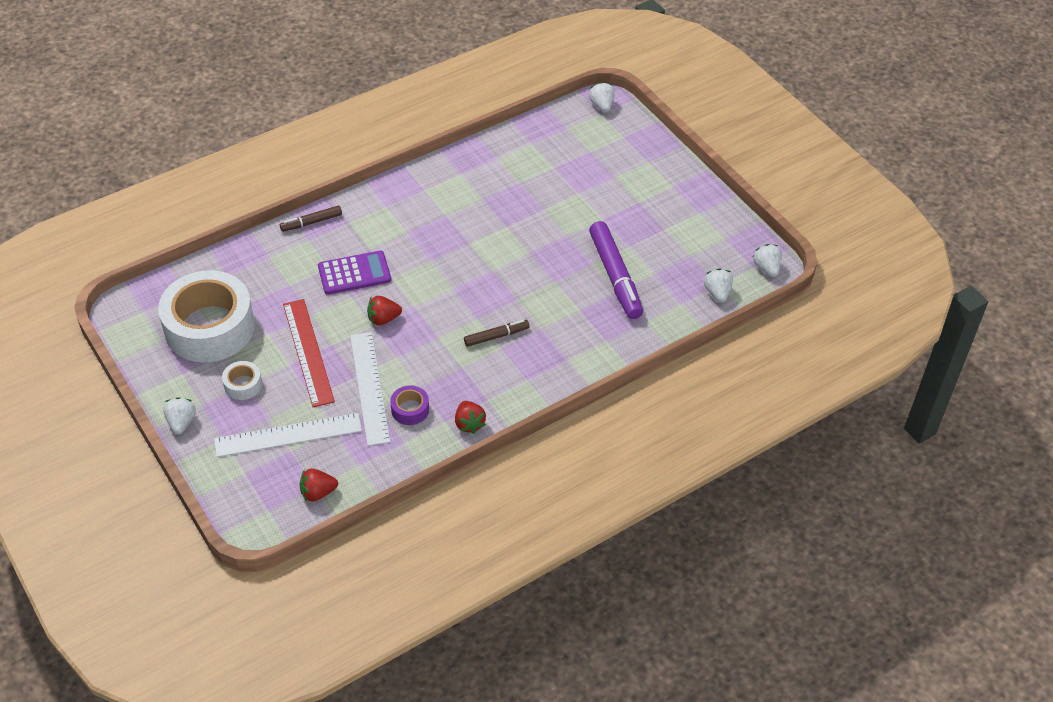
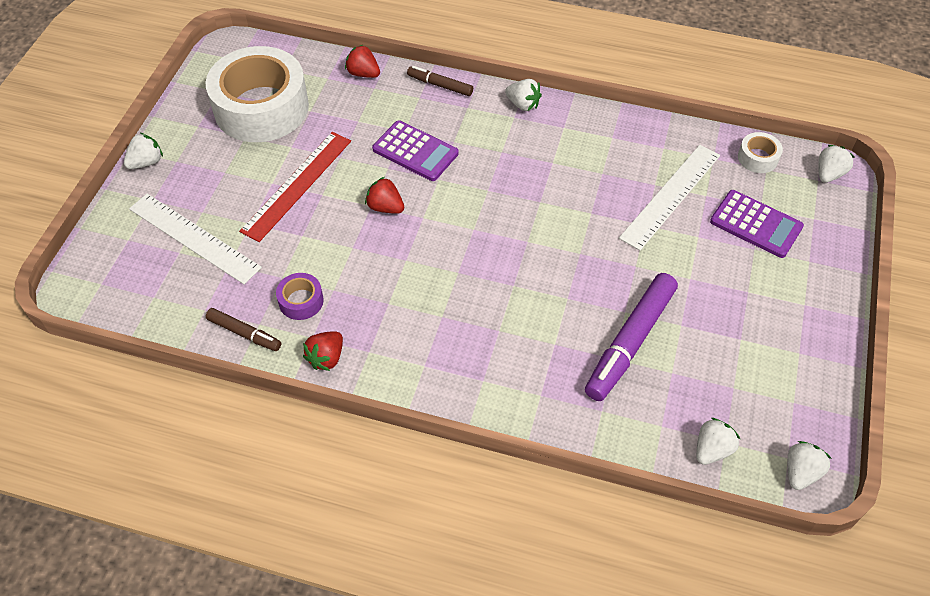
camera: 50 degrees right, 5 degrees up
white tape [222,361,262,400] -> white tape moved to [738,132,783,173]
red strawberry [300,468,338,502] -> red strawberry moved to [345,45,380,78]
white ruler [350,332,390,446] -> white ruler moved to [619,145,720,251]
brown marker [464,320,529,347] -> brown marker moved to [206,308,281,351]
none -> white strawberry [505,79,542,111]
none -> purple calculator [710,190,804,258]

